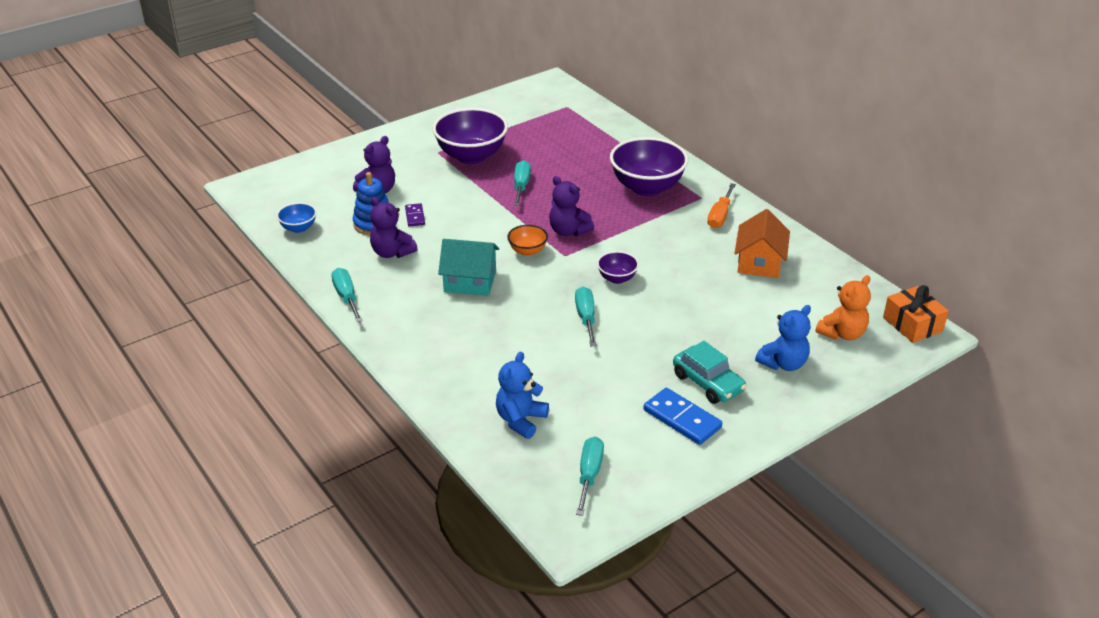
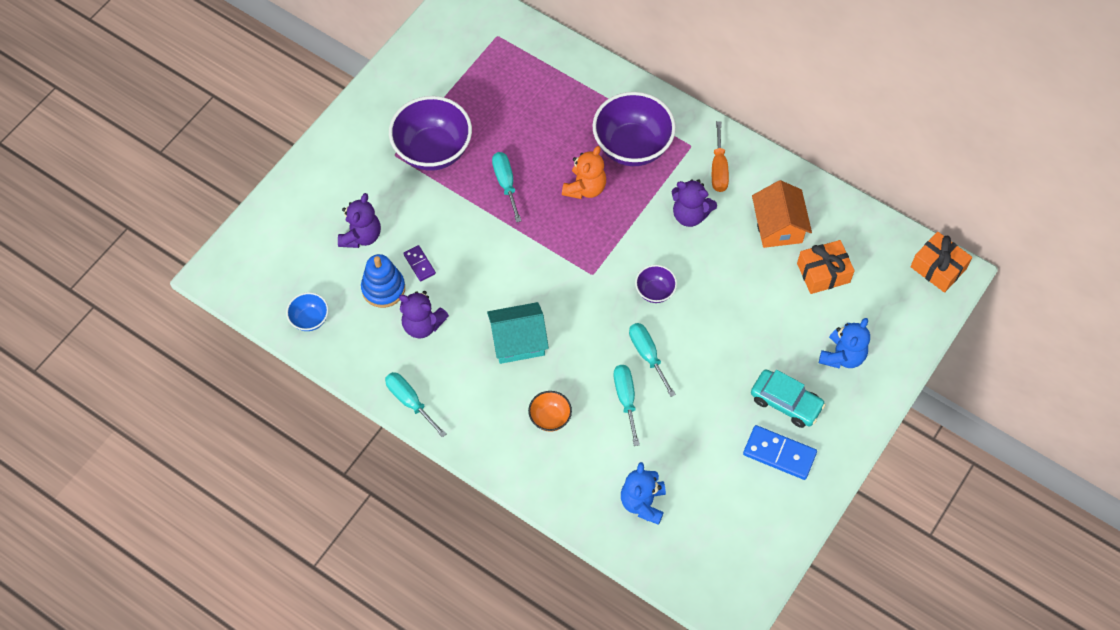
camera: 20 degrees left, 25 degrees up
orange bowl [507,225,548,256] -> orange bowl moved to [528,391,572,432]
purple teddy bear [549,176,594,236] -> purple teddy bear moved to [672,179,717,227]
turquoise screwdriver [576,436,604,516] -> turquoise screwdriver moved to [613,365,640,446]
orange teddy bear [815,275,871,340] -> orange teddy bear moved to [562,146,606,199]
none -> orange gift [797,240,855,294]

